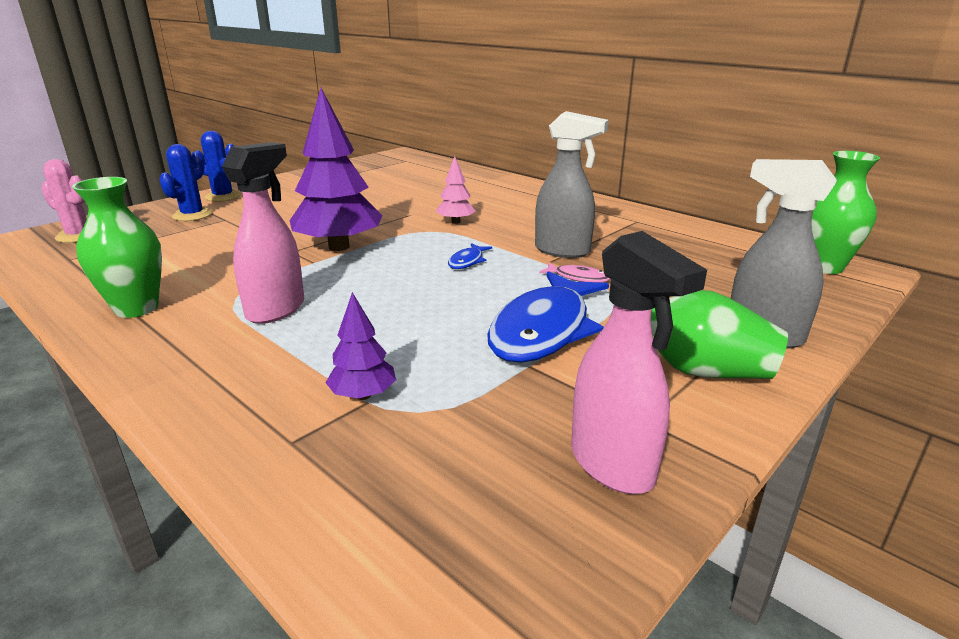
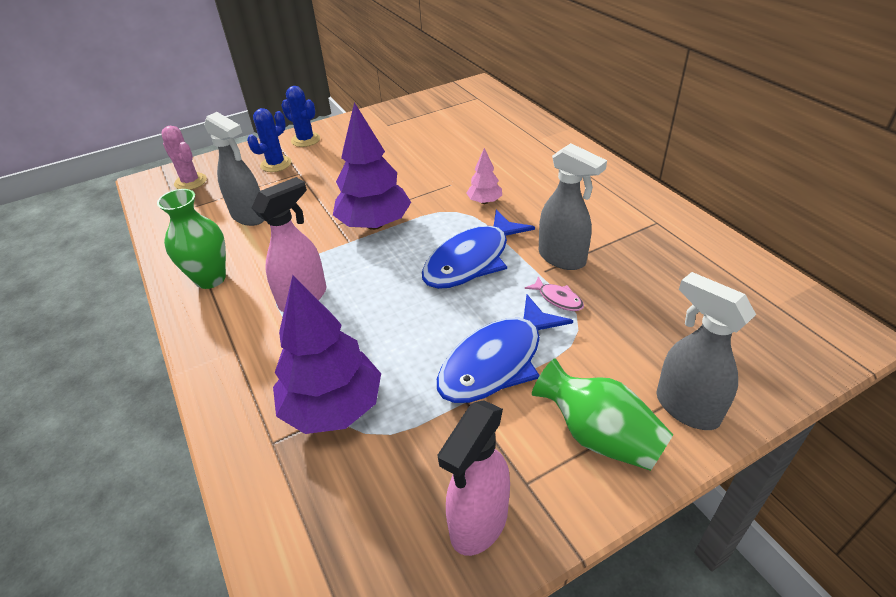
camera: 20 degrees right, 15 degrees up
purple tree [325,292,396,400] -> purple tree [273,275,381,434], size x2.07
blue fish [448,243,492,269] -> blue fish [422,209,535,289], size x2.37
pink spray bottle [571,231,707,494] -> pink spray bottle turned 45 degrees clockwise [438,400,510,556]
green vase [811,151,880,274] -> none
none -> grey spray bottle [204,112,265,226]

